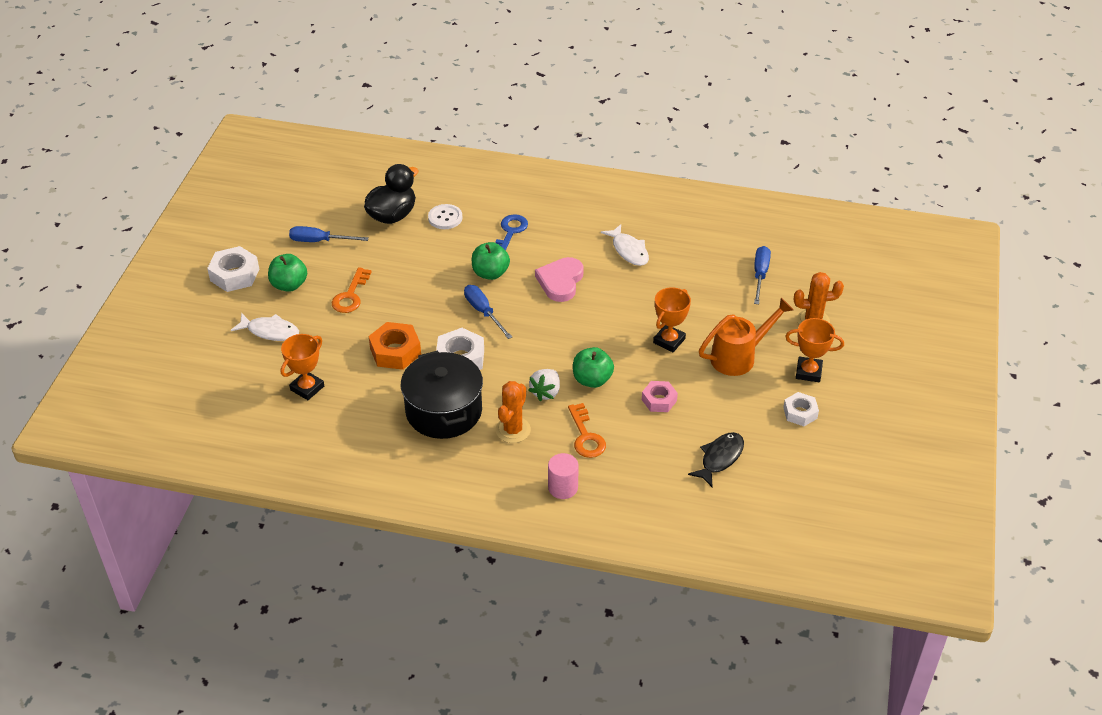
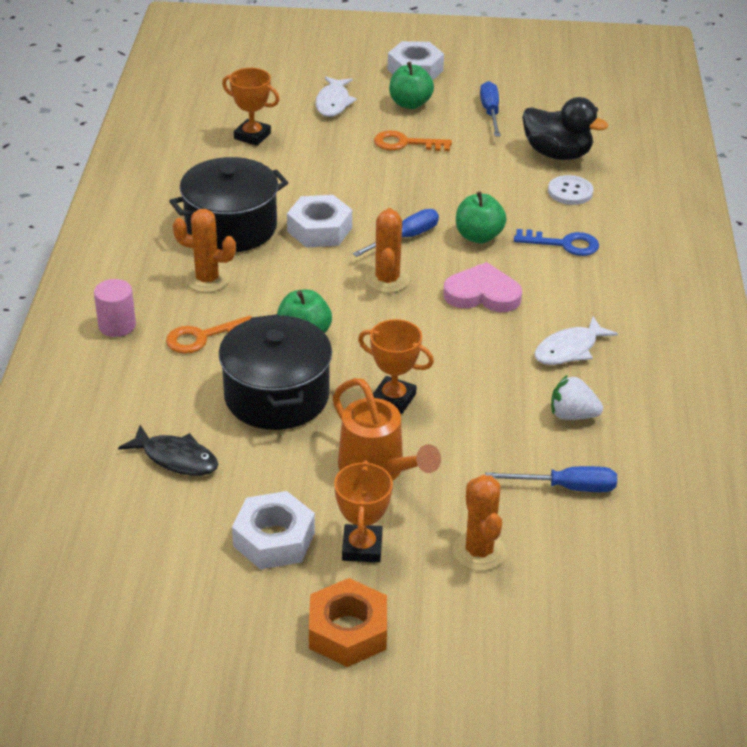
camera: 80 degrees right, 5 degrees down
orange nut [369,322,421,370] -> orange nut moved to [309,578,387,667]
white strawberry [528,369,560,401] -> white strawberry moved to [551,375,603,420]
pink nut [642,381,678,412] -> black pot [219,314,332,430]
white nut [783,392,819,426] -> white nut [232,491,315,570], size x1.54
none -> orange cactus [366,208,409,293]

